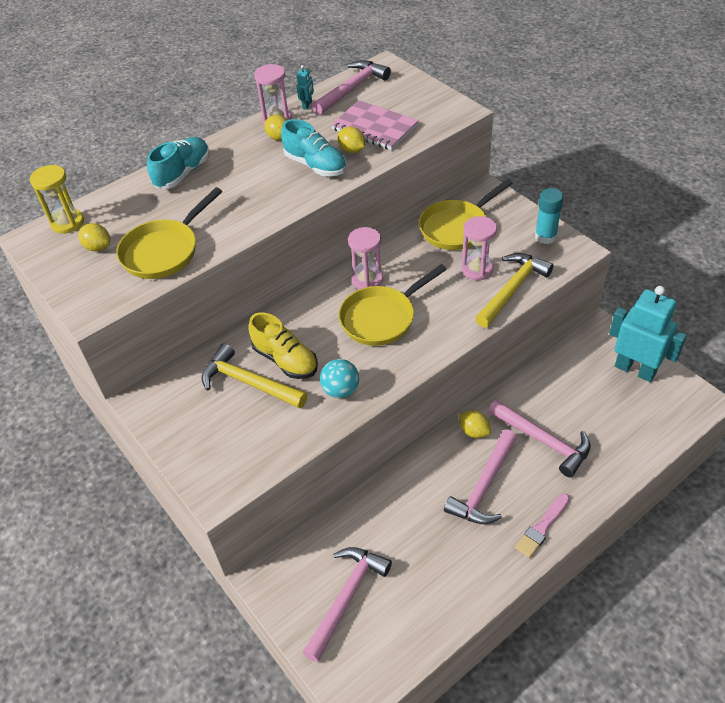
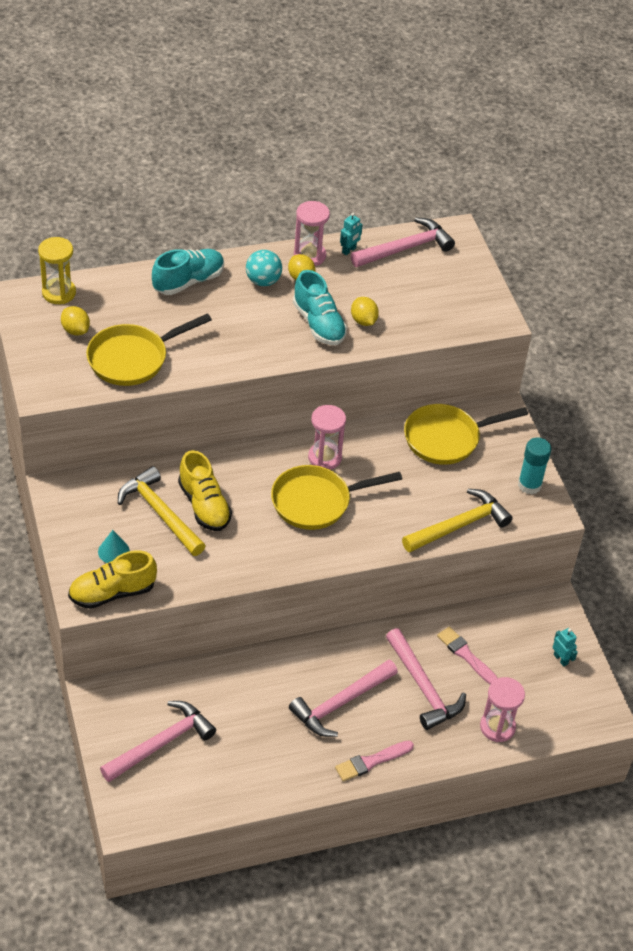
camera: 15 degrees right, 0 degrees up
turquoise ball [320,359,359,398] -> turquoise ball moved to [246,250,282,286]
pink notebook [331,100,419,150] -> none
yellow lemon [459,411,491,438] -> none
pink hourglass [462,216,497,280] -> pink hourglass moved to [480,677,525,742]
turquoise robot [609,286,687,382] -> turquoise robot [553,628,578,667], size x0.40
none -> yellow shoe [68,550,157,609]
none -> turquoise cone [98,530,130,563]
none -> pink brush [437,627,498,684]

